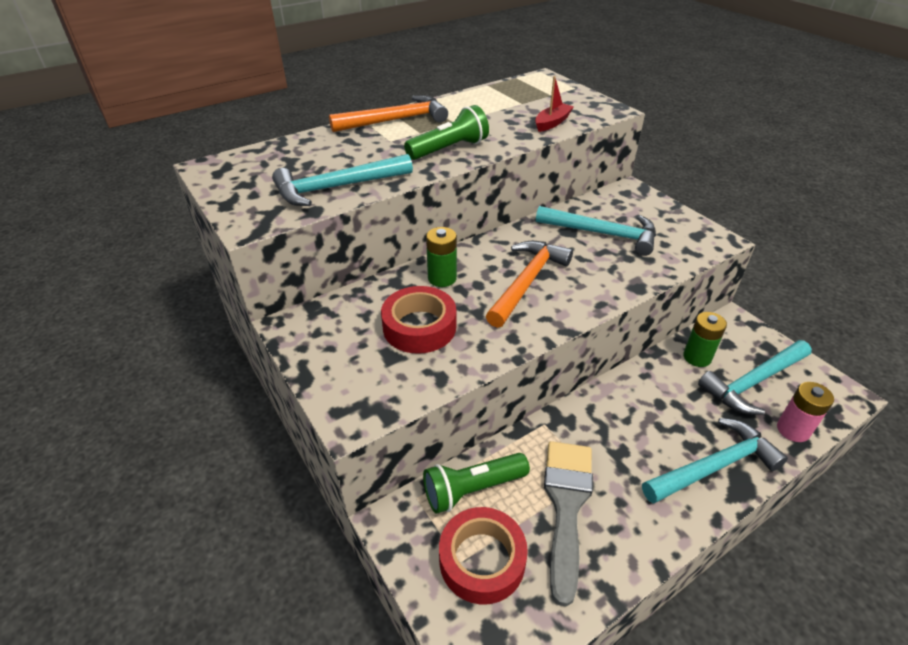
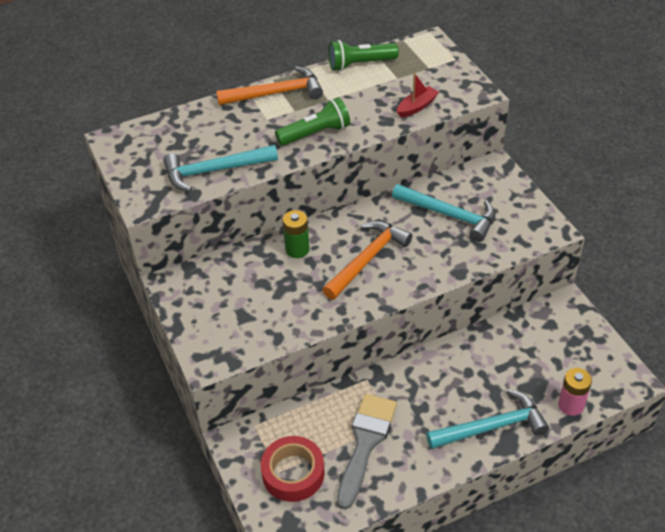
camera: 10 degrees right, 5 degrees up
red tape [381,286,456,354] -> none
green flashlight [423,453,530,514] -> green flashlight moved to [328,40,399,71]
green battery [683,312,727,367] -> none
turquoise hammer [698,340,812,415] -> none

